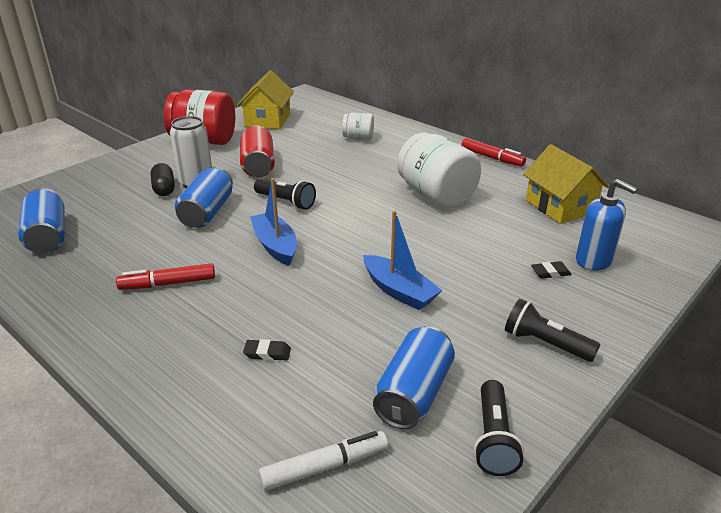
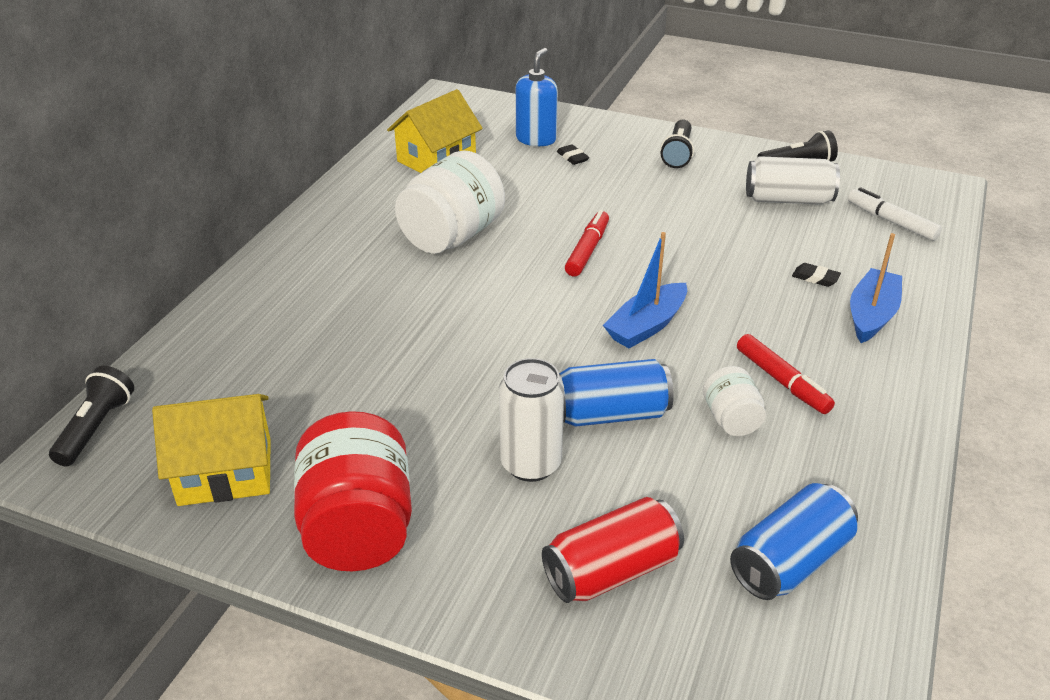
camera: 110 degrees left, 5 degrees up
black capsule [150,163,175,196] -> none
red can [240,125,275,177] -> red can moved to [542,497,684,603]
black eraser [243,339,291,361] -> black eraser turned 45 degrees counterclockwise [792,263,841,287]
black flashlight [254,179,316,210] -> black flashlight moved to [49,366,134,466]
white jar [342,113,374,140] -> white jar moved to [703,366,766,436]
blue boat [363,210,442,310] -> blue boat moved to [850,233,902,343]
blue can [373,326,455,429] -> white can [746,156,840,205]
red marker [461,138,526,167] -> red marker moved to [565,210,609,277]

